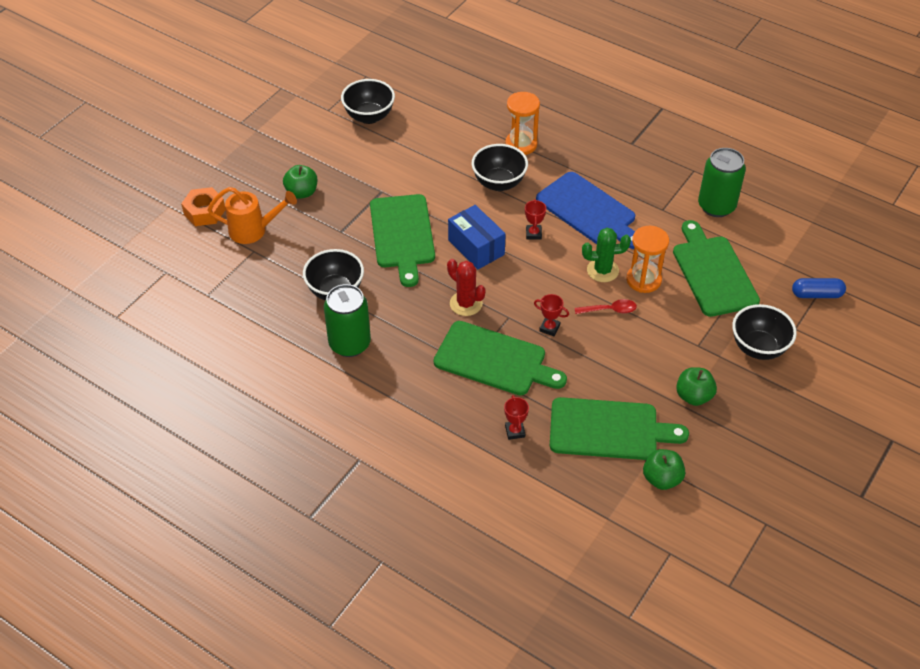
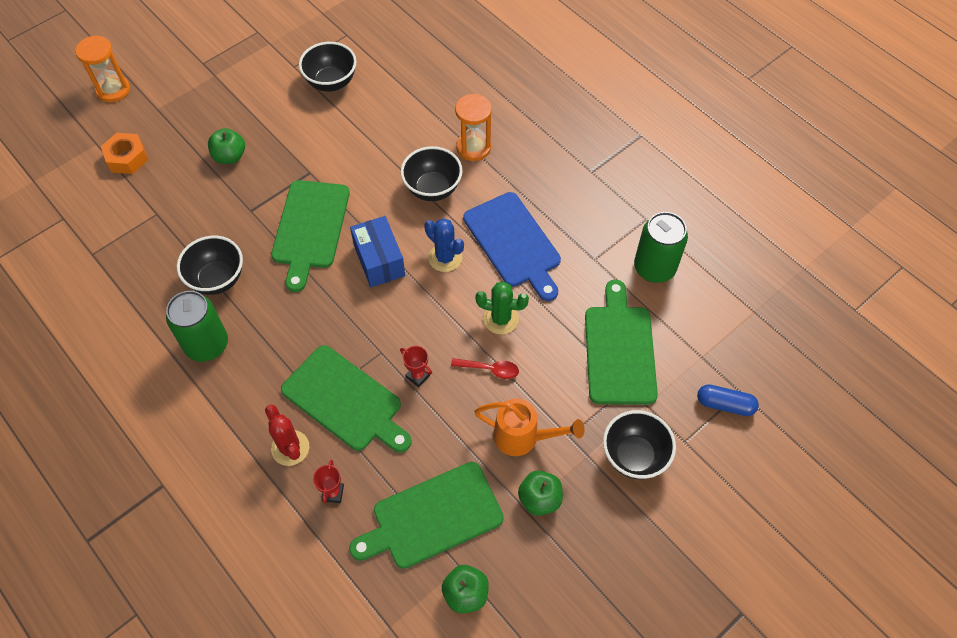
camera: 15 degrees right, 10 degrees up
orange watering can [207,187,297,244] -> orange watering can moved to [474,398,584,456]
red cactus [447,259,486,316] -> red cactus moved to [265,405,309,466]
red trophy [525,199,546,240] -> blue cactus [424,218,464,272]
green cutting board [550,397,689,460] -> green cutting board turned 135 degrees clockwise [349,462,504,569]
orange hourglass [626,226,669,293] -> orange hourglass moved to [75,36,130,102]

